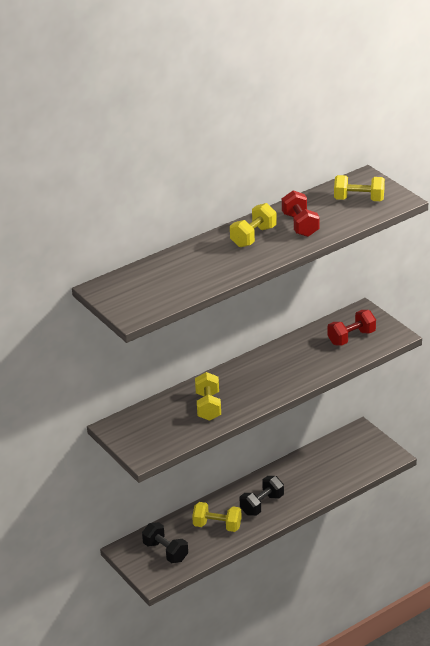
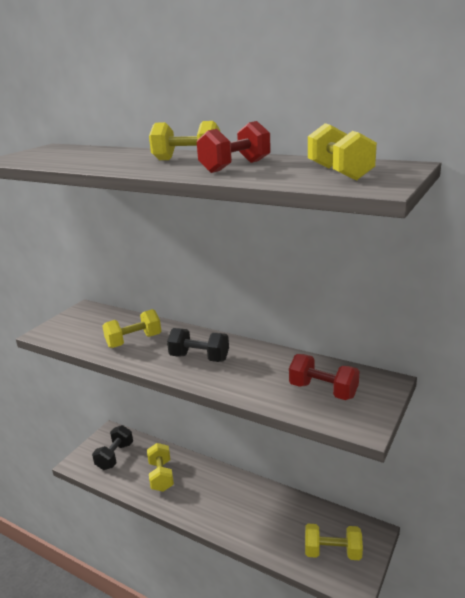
camera: 65 degrees right, 10 degrees down
black dumbbell [240,476,284,516] -> black dumbbell moved to [167,328,229,362]
none -> yellow dumbbell [305,524,363,560]

